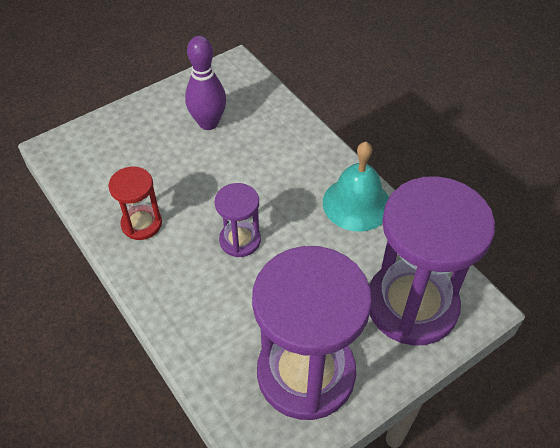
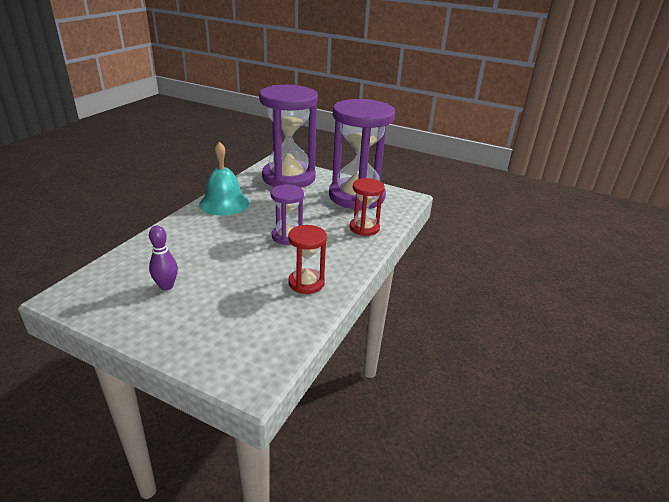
camera: 120 degrees left, 20 degrees down
purple bowling pin [185,36,226,130] -> purple bowling pin [149,226,178,290], size x0.65
none -> red hourglass [350,178,385,236]

